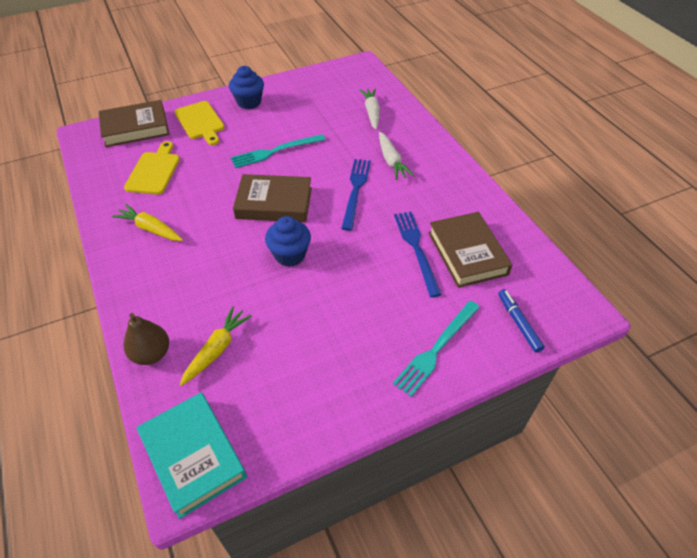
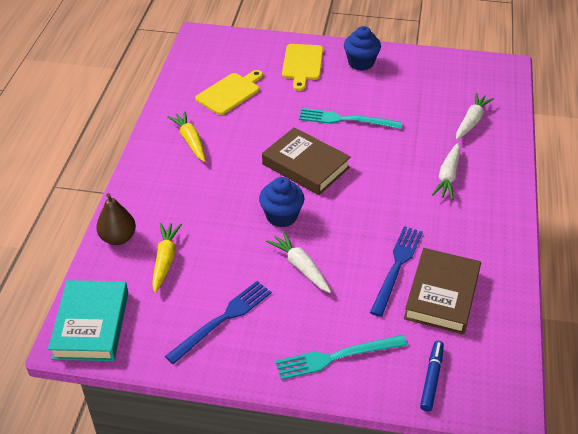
camera: 35 degrees right, 5 degrees down
brown book [99,100,170,147] -> none
yellow carrot [180,306,252,386] -> yellow carrot turned 60 degrees counterclockwise [152,223,182,293]
blue fork [341,159,371,231] -> blue fork moved to [165,281,272,364]
none -> white carrot [266,231,331,293]

